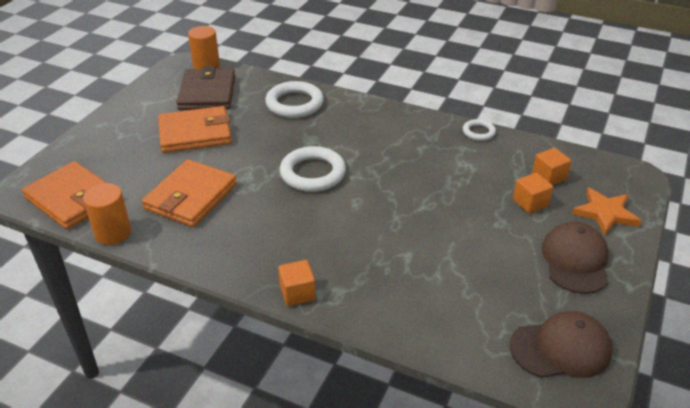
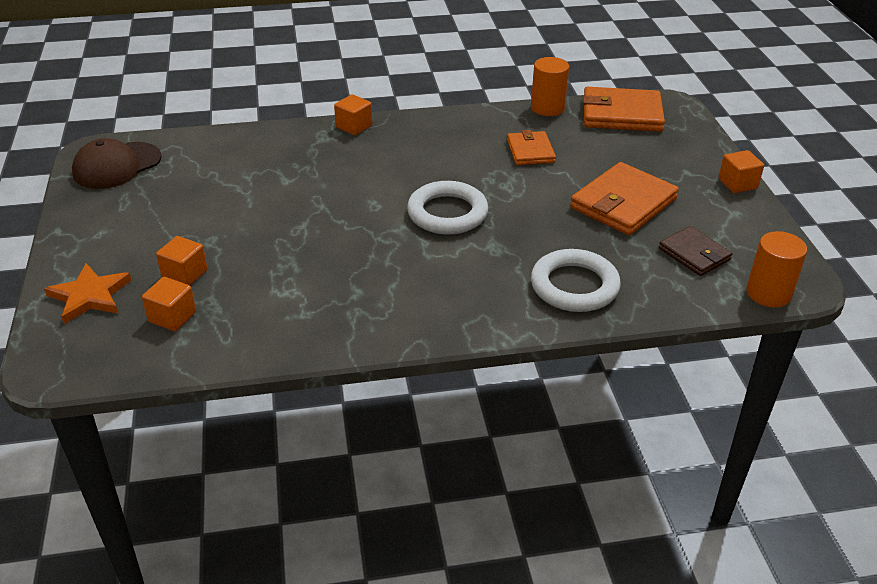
camera: 145 degrees right, 0 degrees up
orange wallet [142,159,237,227] -> orange wallet [507,130,556,165], size x0.60
brown wallet [176,66,235,110] -> brown wallet [659,226,733,276], size x0.60
white ring [463,119,496,141] -> none
brown cap [542,222,609,294] -> none
none -> orange cube [719,150,764,193]

